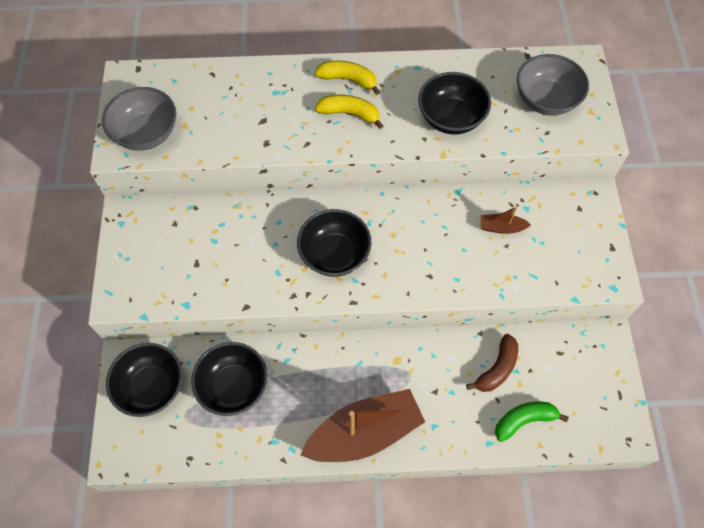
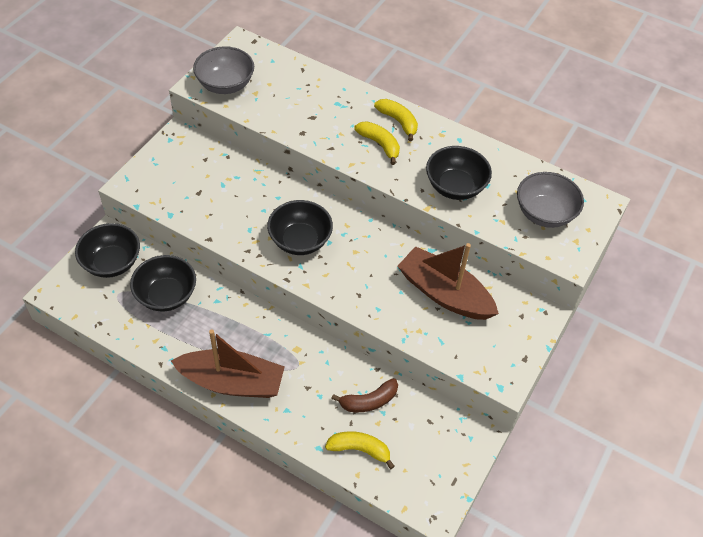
camera: 30 degrees right, 10 degrees down
brown boat [481,206,531,234] -> brown boat [397,243,499,320], size x2.32
green banana [495,402,569,442] -> yellow banana [325,431,395,469]

